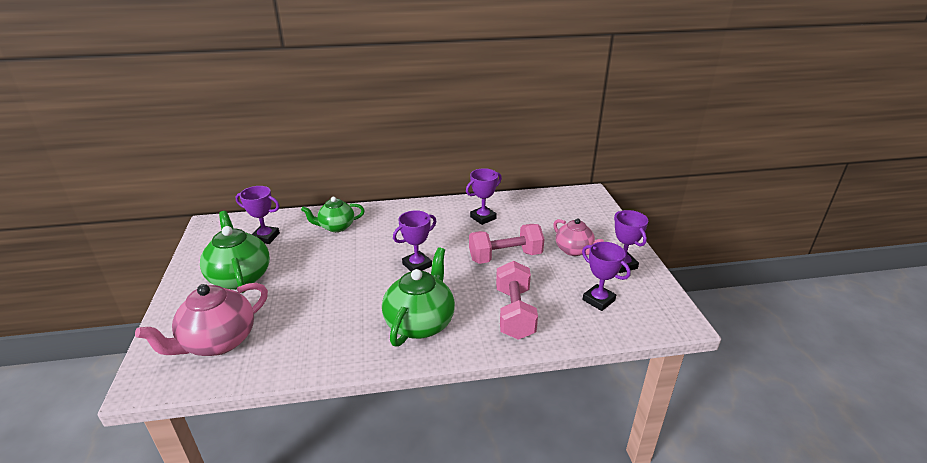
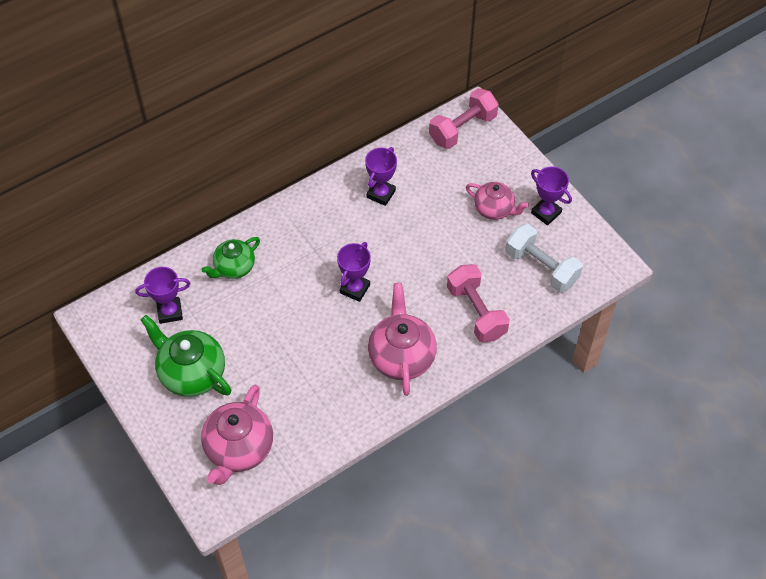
camera: 25 degrees left, 25 degrees up
green teapot [382,247,455,347] -> pink teapot [368,283,437,396]
pink dumbbell [469,224,545,264] -> pink dumbbell moved to [429,88,499,149]
purple trophy [582,242,630,311] -> white dumbbell [505,224,583,293]

